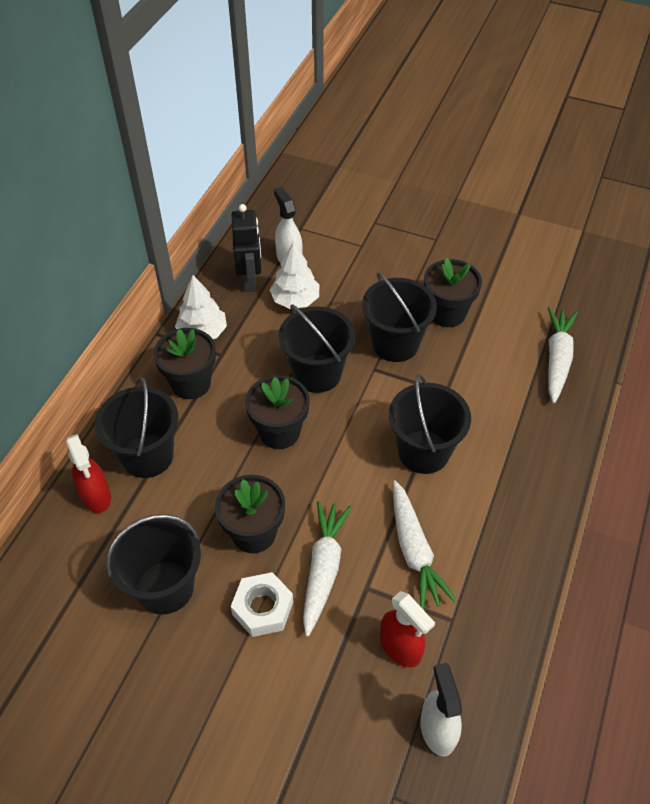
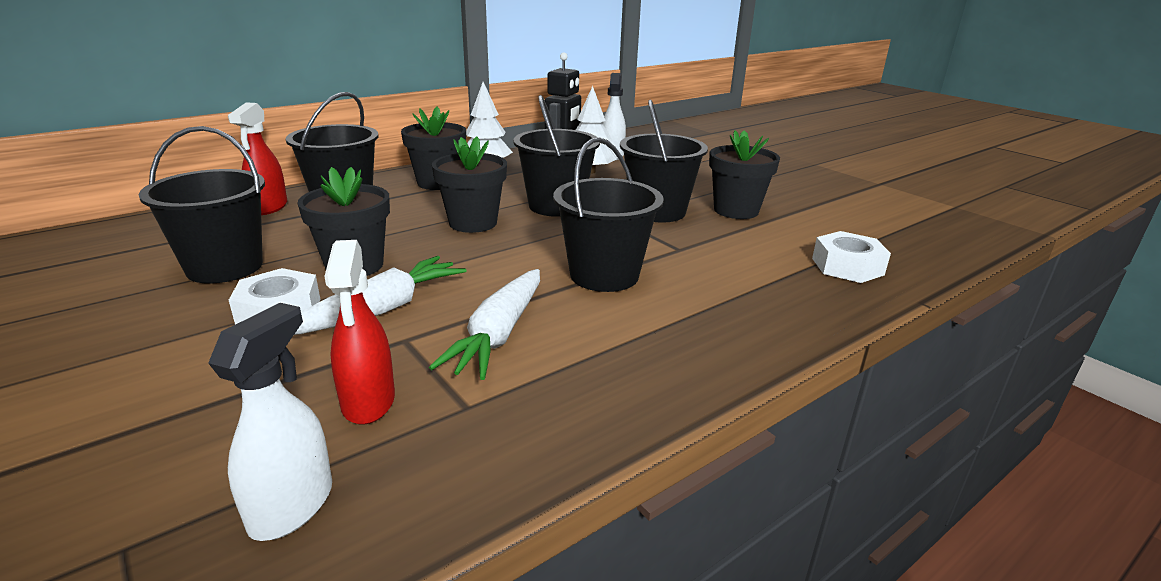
camera: 30 degrees right, 25 degrees down
white carrot [548,307,578,403] -> white nut [812,231,891,283]

